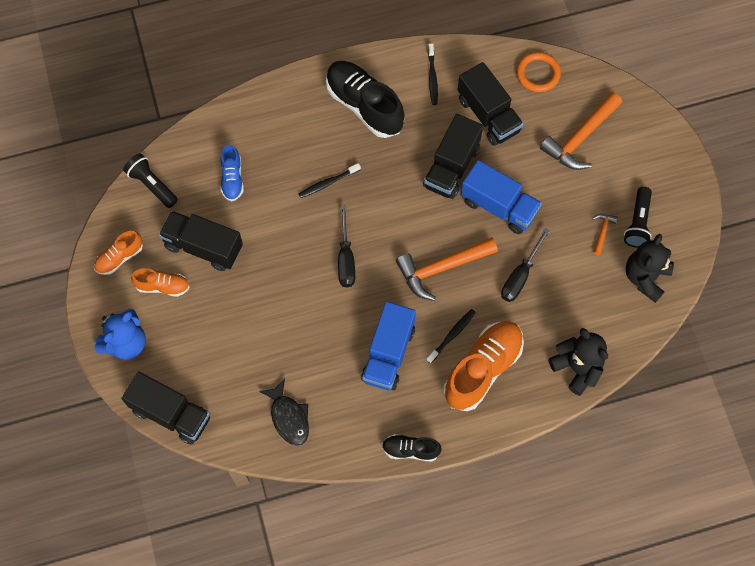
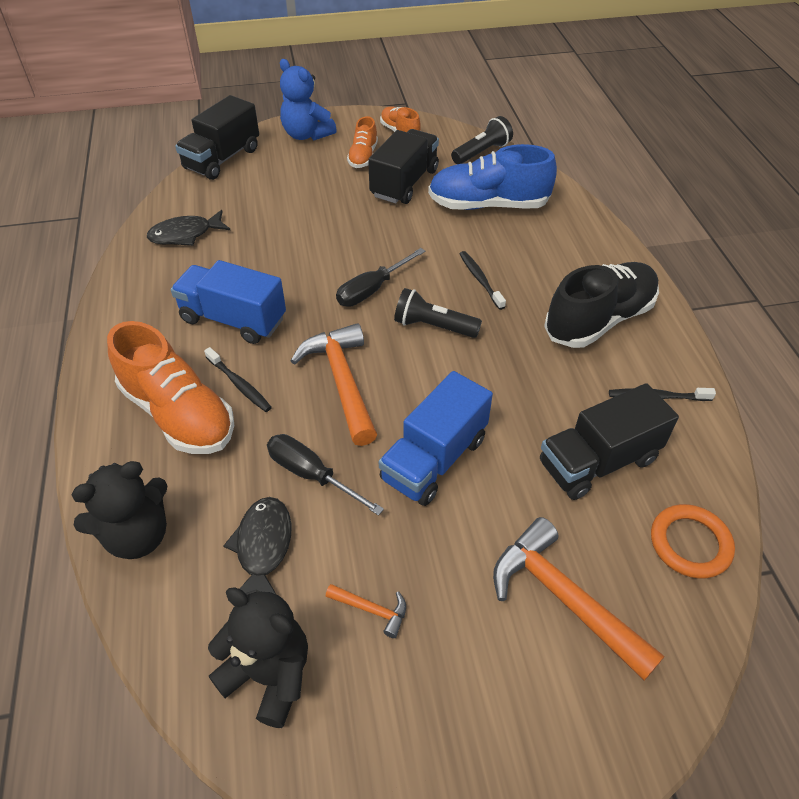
camera: 95 degrees right, 20 degrees down
blue shoe [220,145,243,201] -> blue shoe [428,144,557,210], size x1.89
black screwdriver [338,205,355,287] -> black screwdriver turned 45 degrees counterclockwise [336,248,425,307]
black shoe [382,434,442,461] -> none
black truck [423,114,483,199] -> none
black flashlight [624,187,652,248] -> black flashlight moved to [394,288,482,338]
none -> black fish [224,497,291,596]

